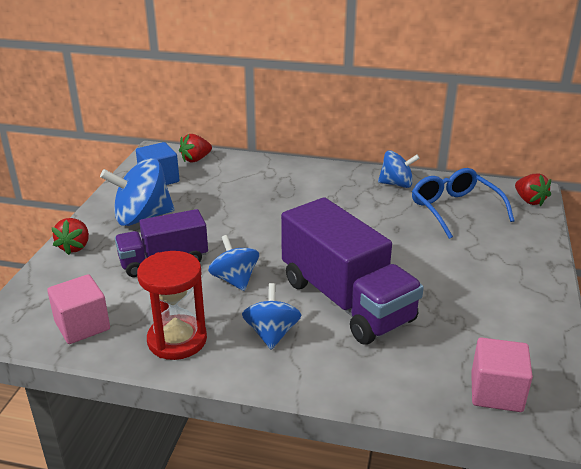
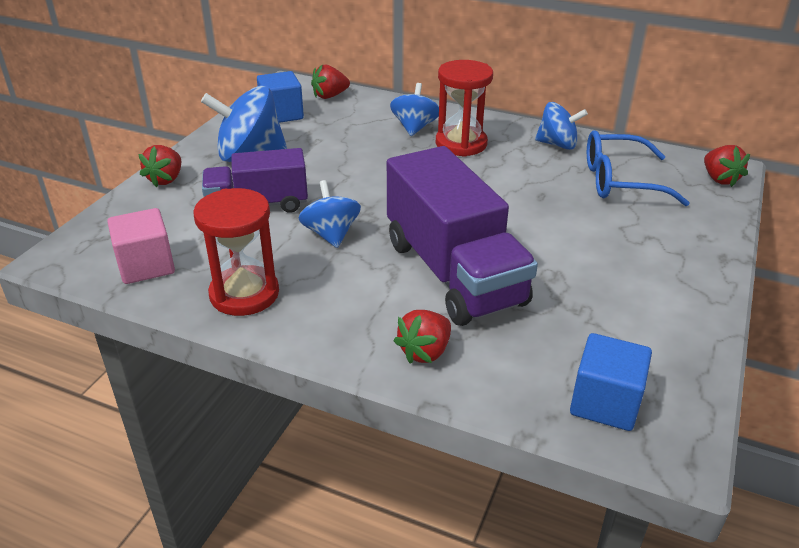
camera: 10 degrees right, 5 degrees up
blue spinning top [242,283,301,350] -> blue spinning top moved to [390,83,439,136]
blue glasses [412,168,515,239] -> blue glasses turned 75 degrees counterclockwise [587,130,689,206]
pink cube [471,337,533,412] -> blue cube [570,333,652,431]
none -> red strawberry [394,310,451,364]
none -> red hourglass [436,60,493,157]

